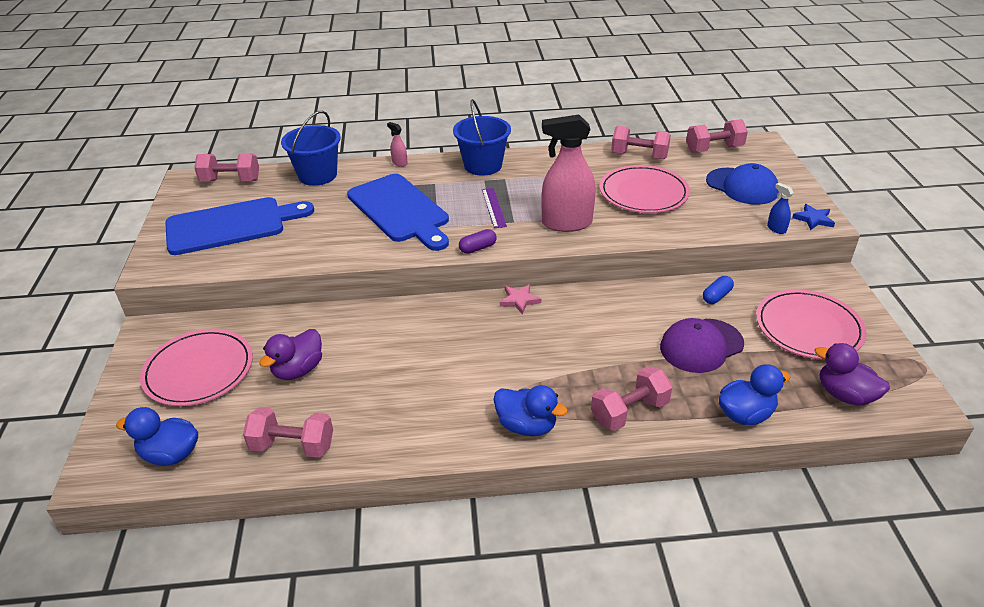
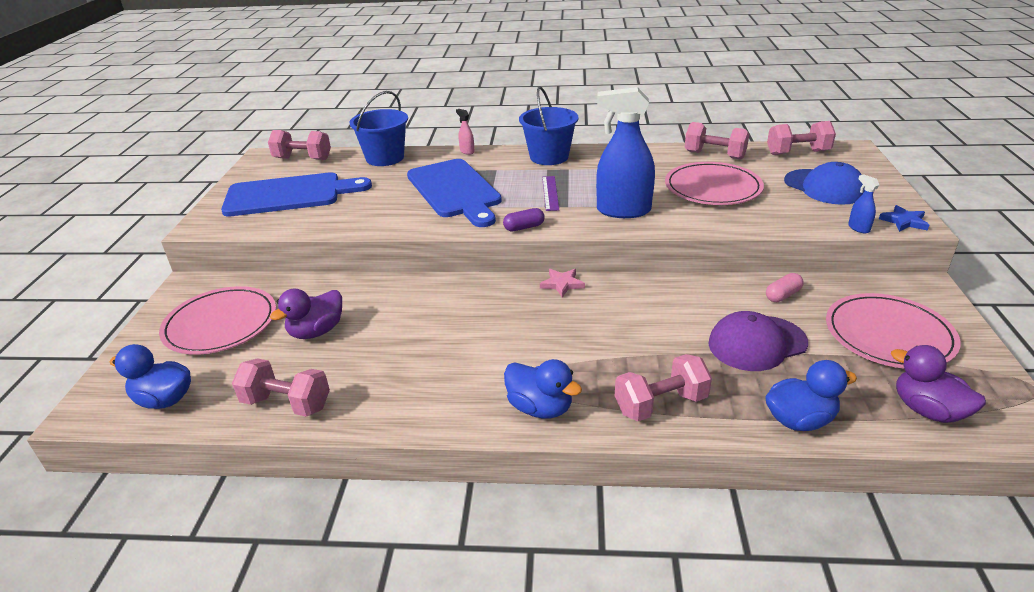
camera: 10 degrees right, 5 degrees down
pink spray bottle [541,115,596,232] -> blue spray bottle [596,87,655,218]
blue capsule [703,276,734,304] -> pink capsule [766,273,804,302]

